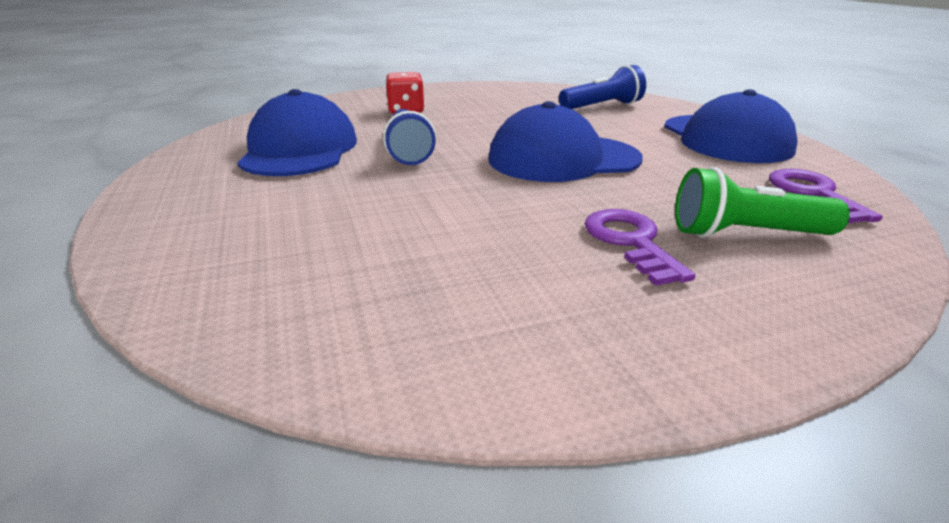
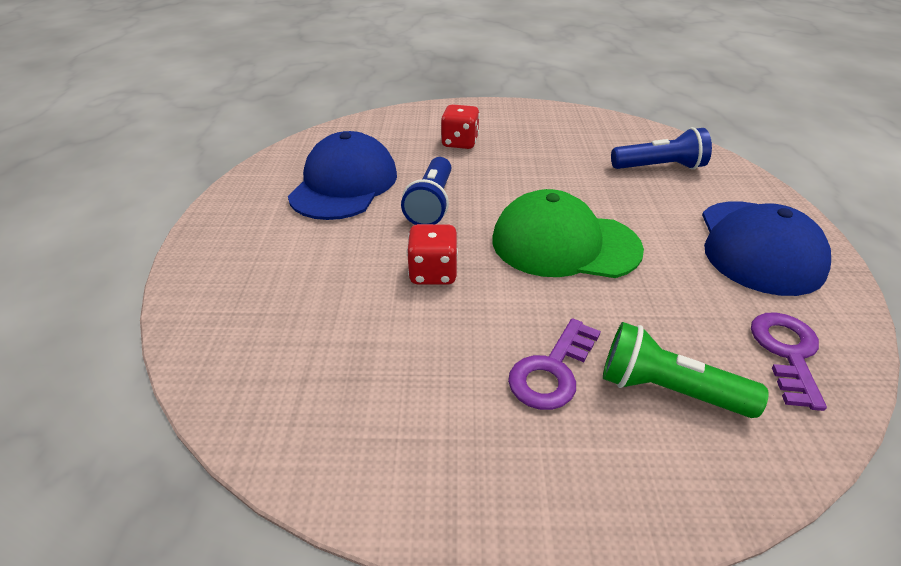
camera: 20 degrees right, 10 degrees up
blue cap [488,101,643,182] -> green cap [492,189,644,278]
purple key [584,209,695,286] -> purple key turned 150 degrees counterclockwise [508,318,601,410]
none -> red dice [407,224,458,285]

